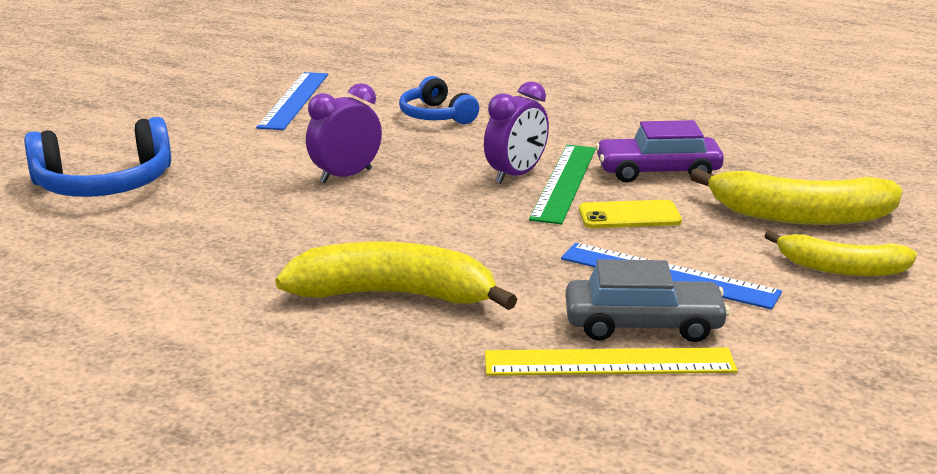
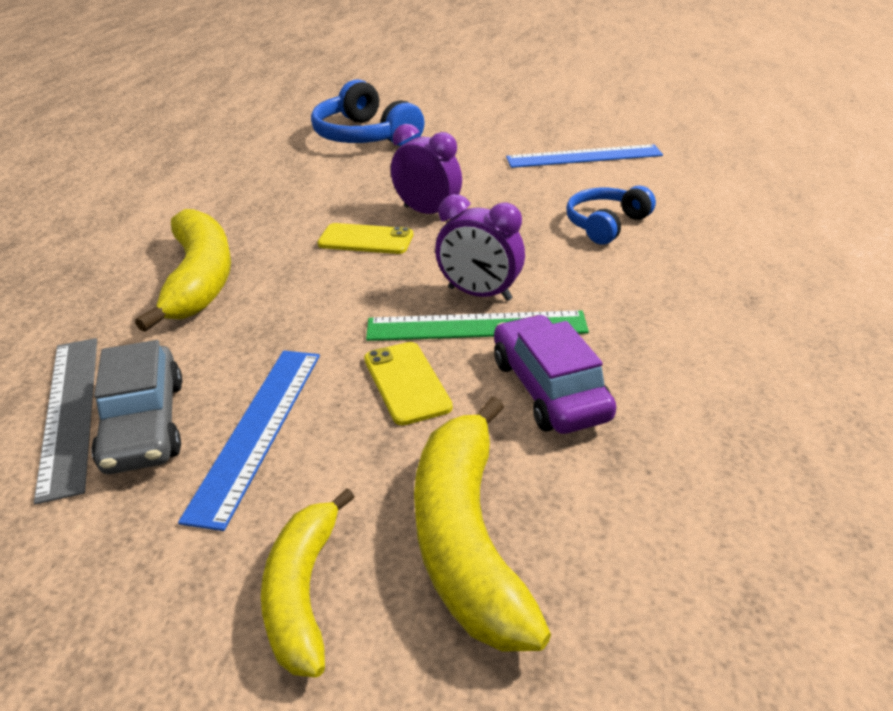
camera: 75 degrees right, 10 degrees up
yellow ruler [485,347,738,376] -> grey ruler [34,338,97,505]
none -> yellow phone [318,223,413,254]

